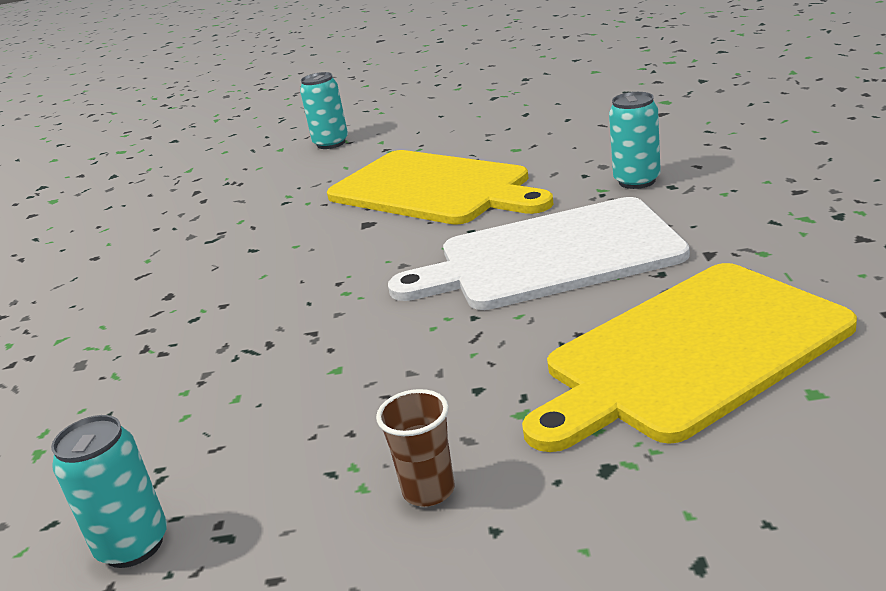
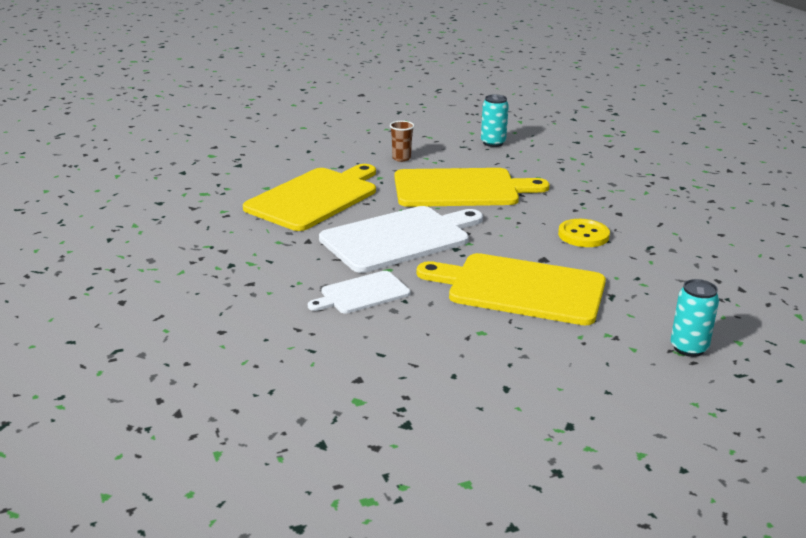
camera: 155 degrees right, 0 degrees up
turquoise can [609,92,661,189] -> white cutting board [308,271,410,314]
none -> yellow cutting board [395,168,549,207]
none -> yellow button [558,219,610,247]

